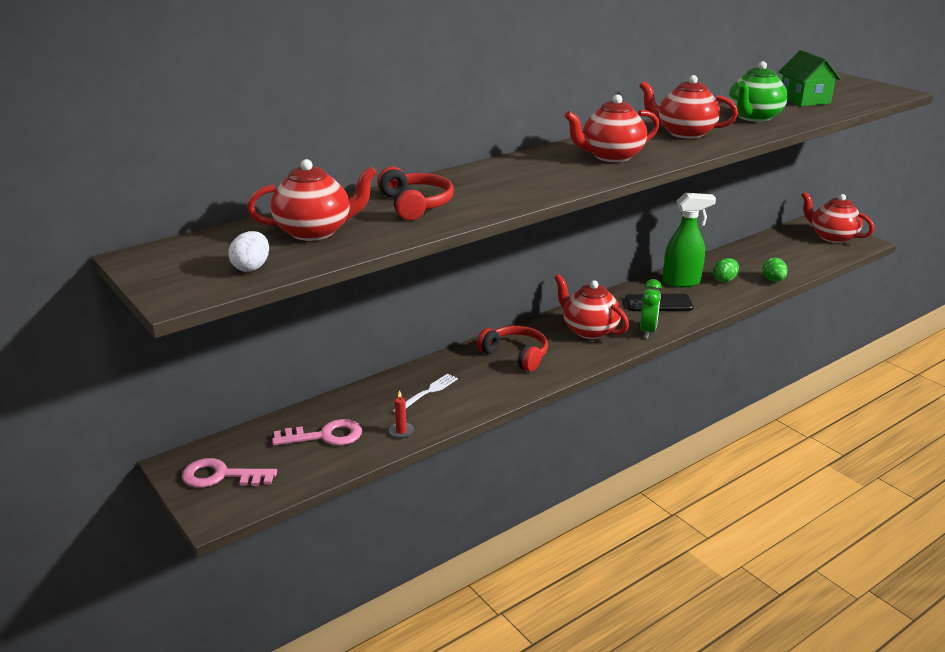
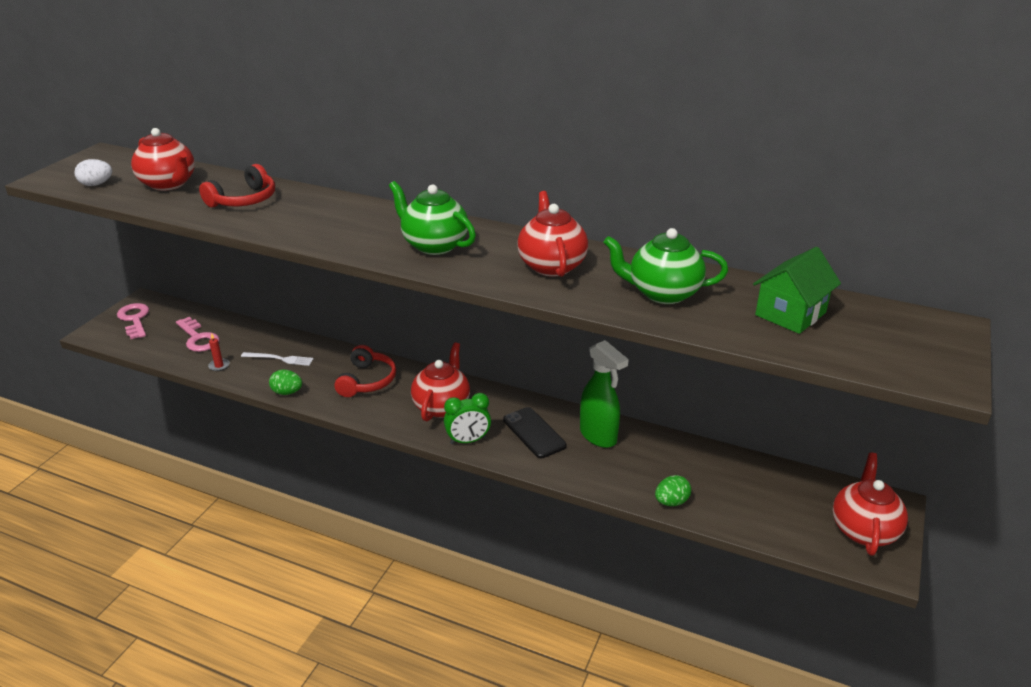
camera: 60 degrees right, 5 degrees up
red teapot [565,94,659,162] -> green teapot [389,181,476,255]
green egg [713,258,739,282] -> green egg moved to [269,369,302,395]

